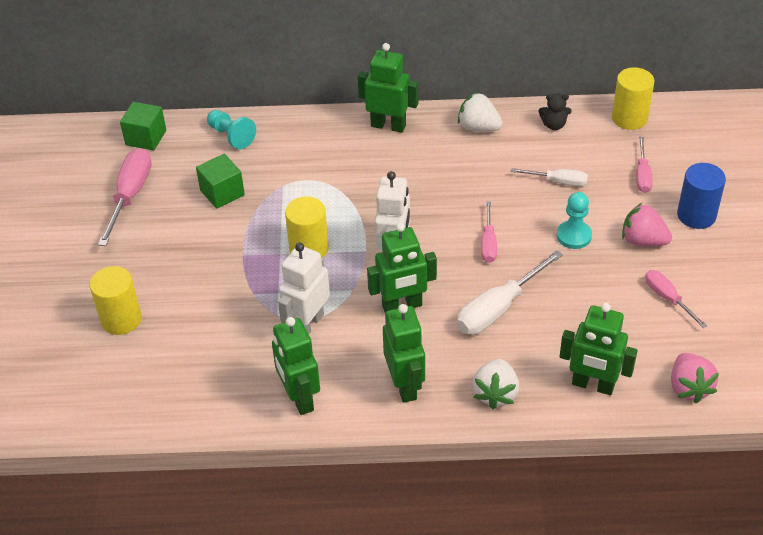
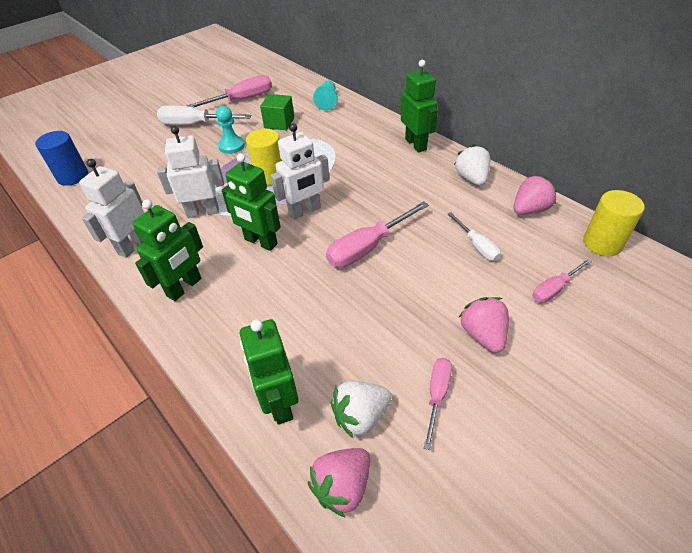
camera: 50 degrees right, 0 degrees up
yellow cylinder [90,266,142,335] -> none
green cube [120,102,166,150] -> none
green robot [272,317,320,415] -> white robot [79,159,144,258]
white screwdriver [457,250,563,335] -> white screwdriver moved to [157,105,251,125]
white strawberry [472,359,519,409] -> white strawberry moved to [331,381,392,439]
pink screwdriver [481,202,497,263] -> pink screwdriver [326,201,429,268], size x1.69
black teddy bear [538,93,571,130] -> pink strawberry [513,175,558,215]
turquoise pawn [556,192,592,249] -> turquoise pawn moved to [216,106,245,154]
blue cylinder [677,163,726,229] -> blue cylinder moved to [35,131,88,186]

